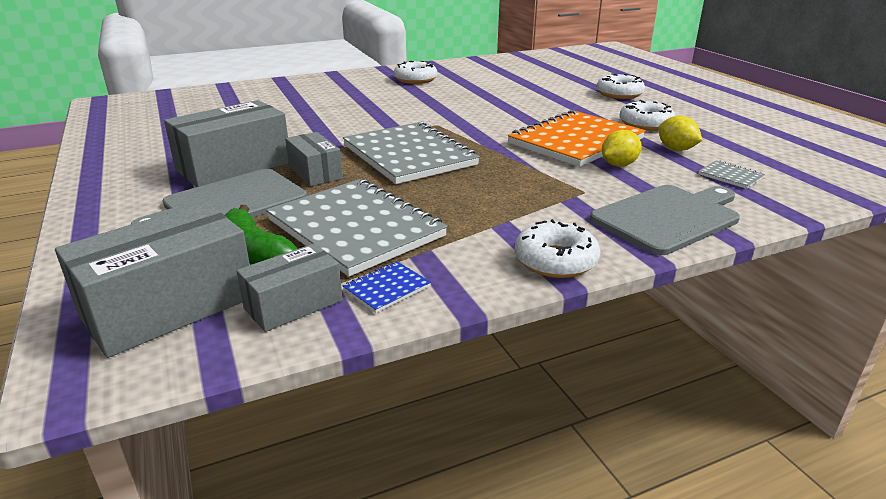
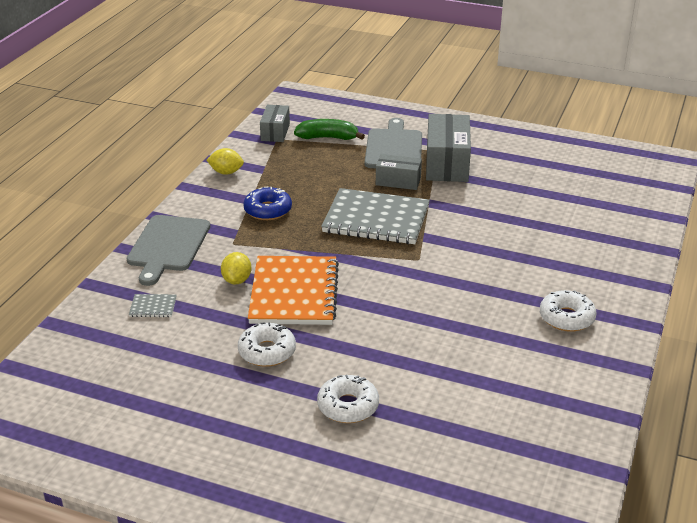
camera: 135 degrees right, 5 degrees up
grey box [55,202,250,358] -> none
grey notebook [266,179,448,277] -> none
blue notebook [343,261,431,313] -> none
white donut [515,219,601,278] -> none
yellow lemon [658,116,702,151] -> yellow lemon moved to [207,148,244,175]
none -> blue donut [243,187,292,220]

